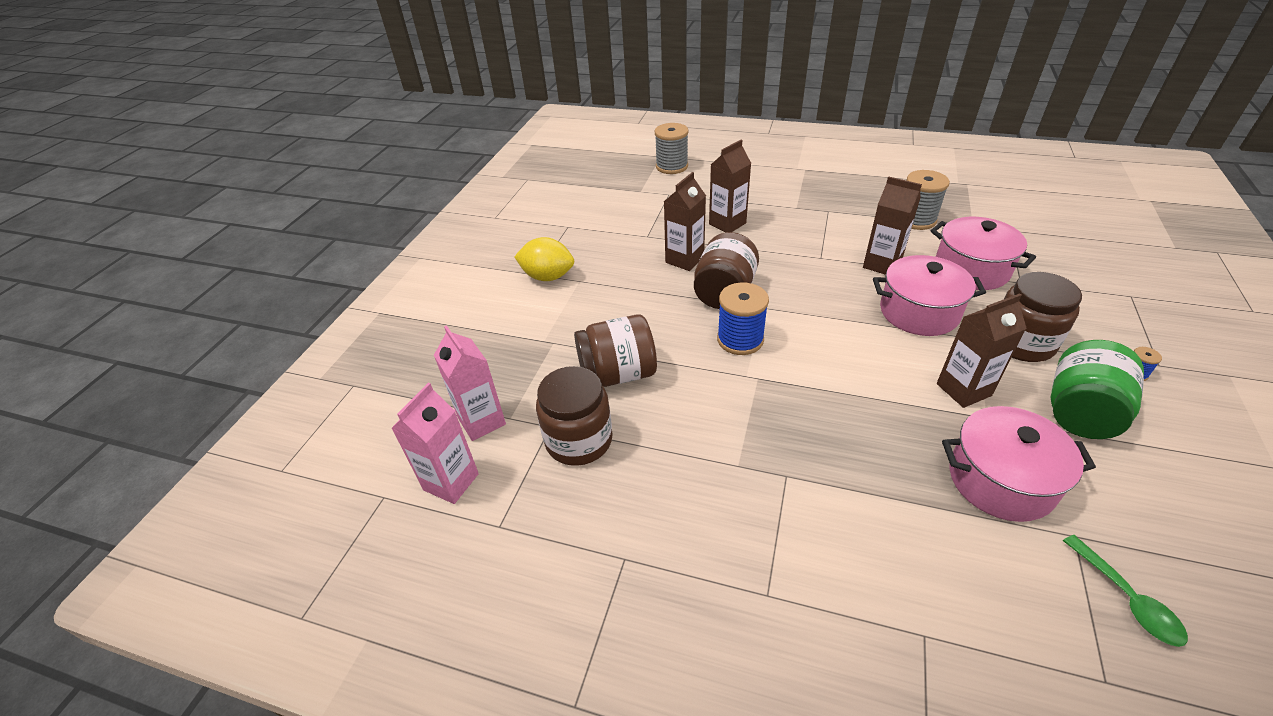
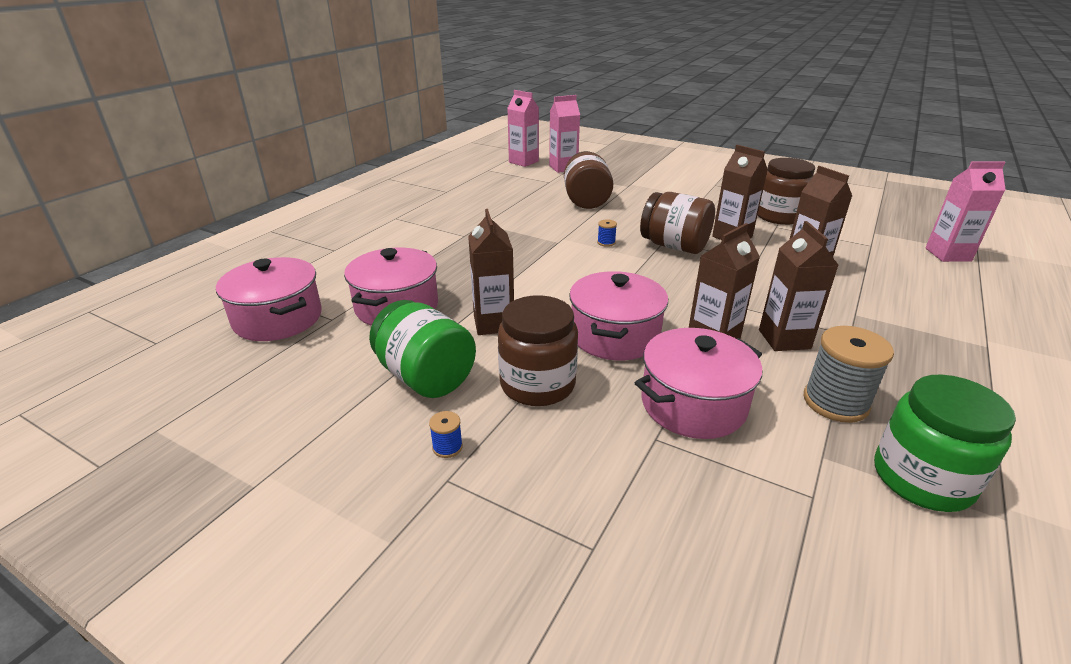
camera: 100 degrees right, 10 degrees down
yellow lemon [514,237,574,281] -> none
brown jar [536,366,613,466] -> brown jar moved to [758,158,815,225]
grey spool [655,123,689,174] -> pink carton [926,161,1006,262]
blue spool [717,283,769,355] -> blue spool [597,220,617,247], size x0.45
green spoon [1063,535,1188,647] -> pink pot [216,257,322,341]
none -> brown carton [759,221,839,351]
none -> green jar [874,374,1016,512]

